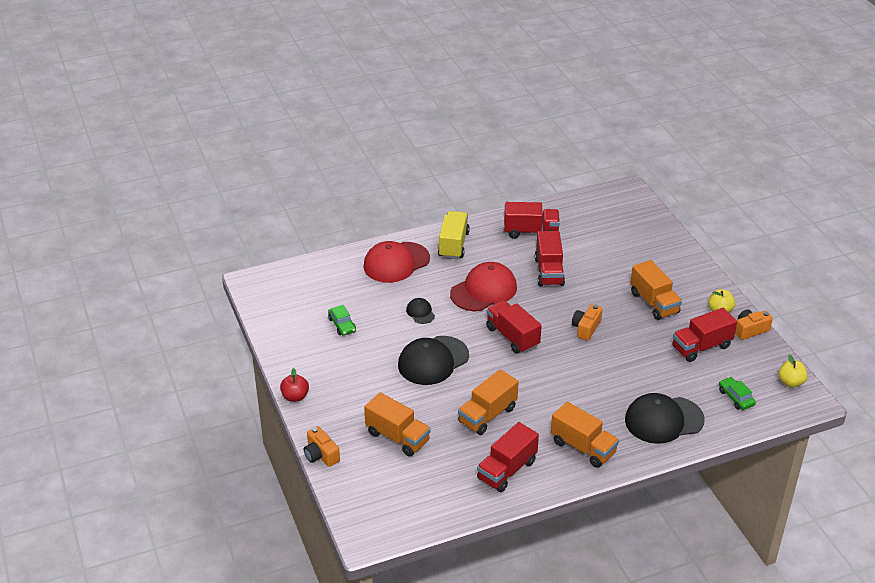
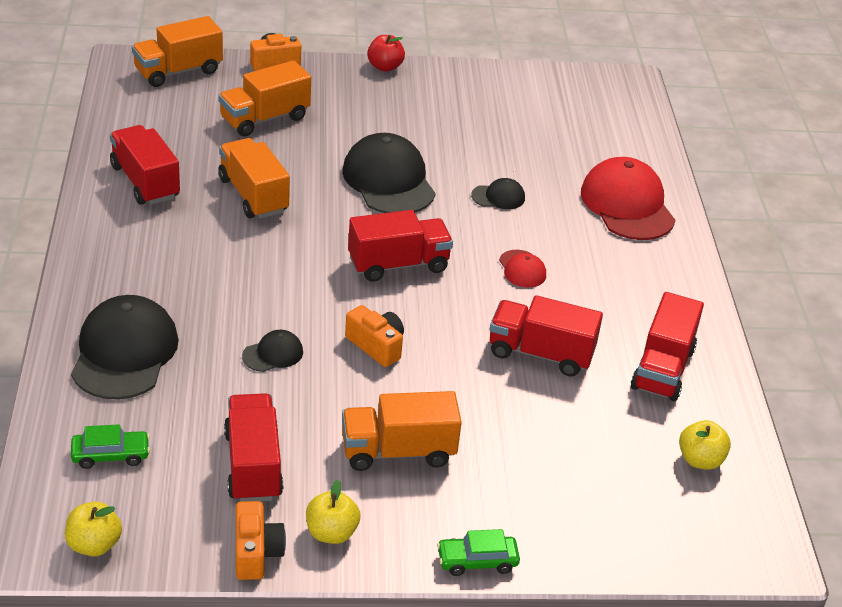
camera: 105 degrees right, 0 degrees up
green car [328,305,356,336] -> green car moved to [437,529,520,576]
yellow truck [438,211,470,259] -> none
red cap [450,262,517,311] -> red cap [499,250,546,288], size x0.47
orange truck [551,402,619,468] -> orange truck moved to [132,16,223,87]
none -> black cap [242,330,303,372]
none -> yellow apple [679,420,731,470]

